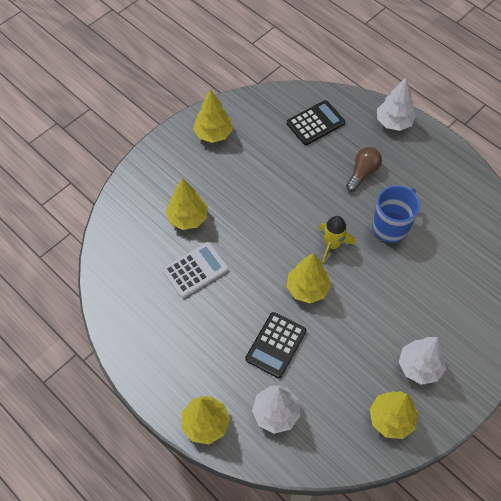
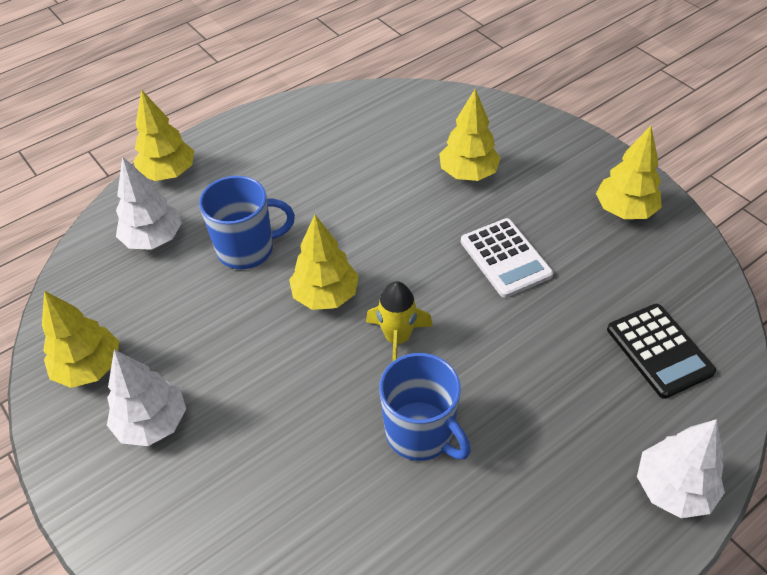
camera: 100 degrees right, 10 degrees down
white calculator [163,242,228,298] -> white calculator moved to [461,218,553,298]
black calculator [245,312,307,378] -> blue mug [199,176,295,269]
brown light bulb [346,147,382,192] -> none

